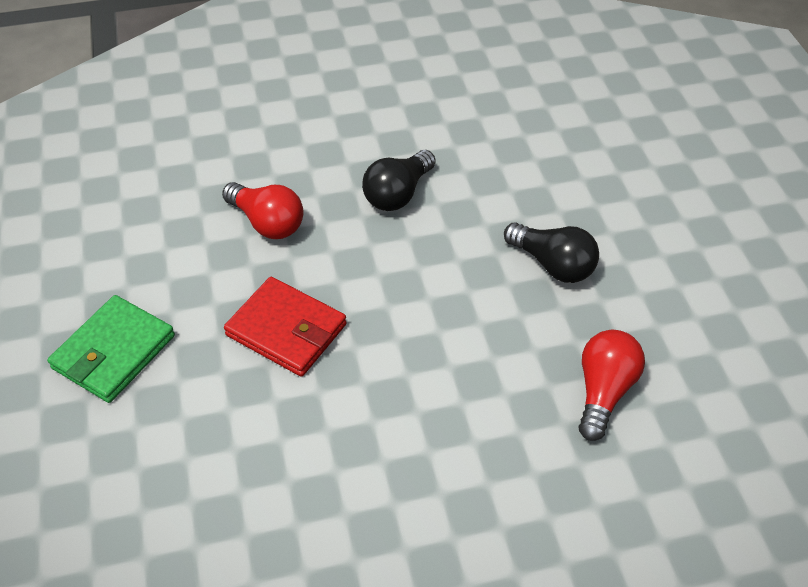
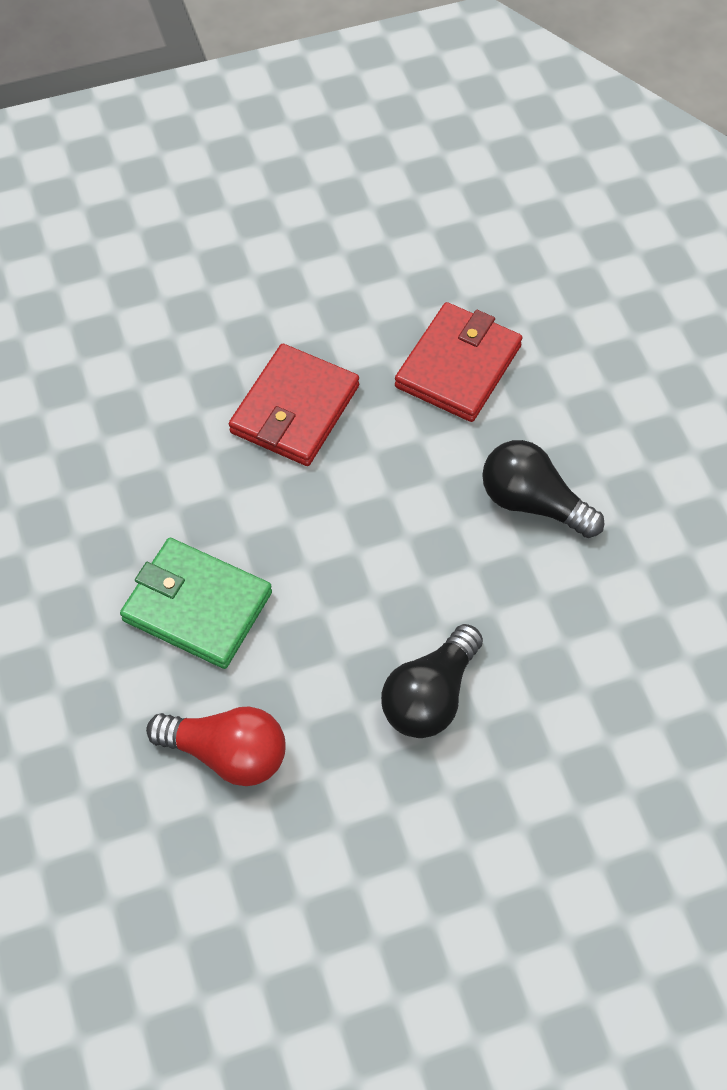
camera: 85 degrees right, 10 degrees up
green wallet [47,295,175,403] -> green wallet moved to [120,538,272,669]
red light bulb [222,182,303,239] -> red wallet [395,302,522,422]

